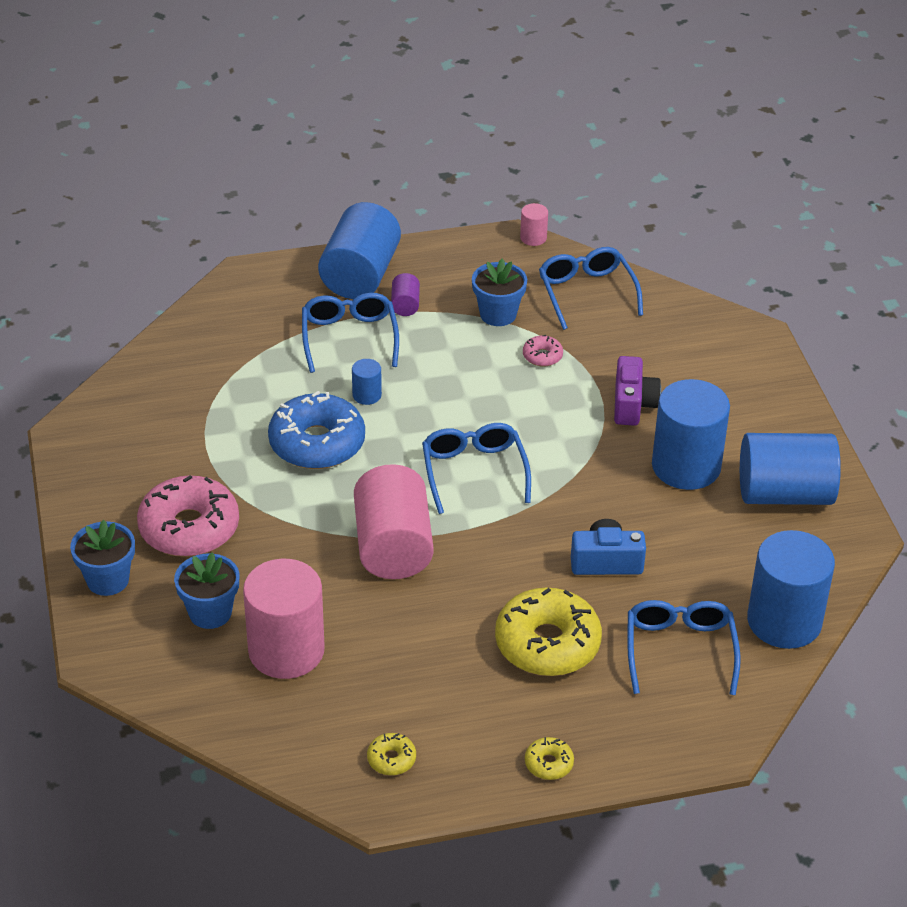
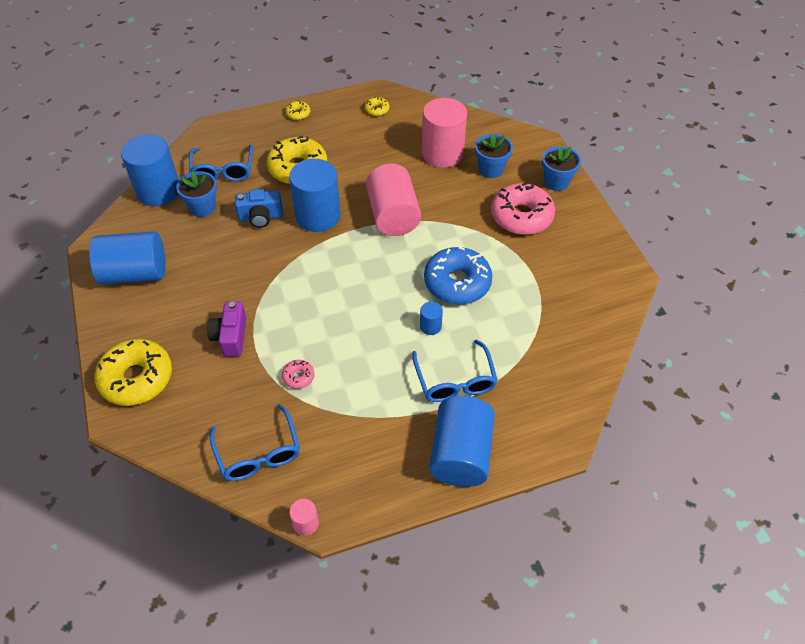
camera: 175 degrees right, 10 degrees up
purple cylinder [391,273,420,316] -> none
blue glasses [422,423,531,514] -> none
blue flower pot [472,259,527,326] -> blue flower pot moved to [176,171,217,217]
blue cylinder [652,379,730,490] -> blue cylinder moved to [289,159,341,232]
none -> yellow donut [94,339,172,406]

